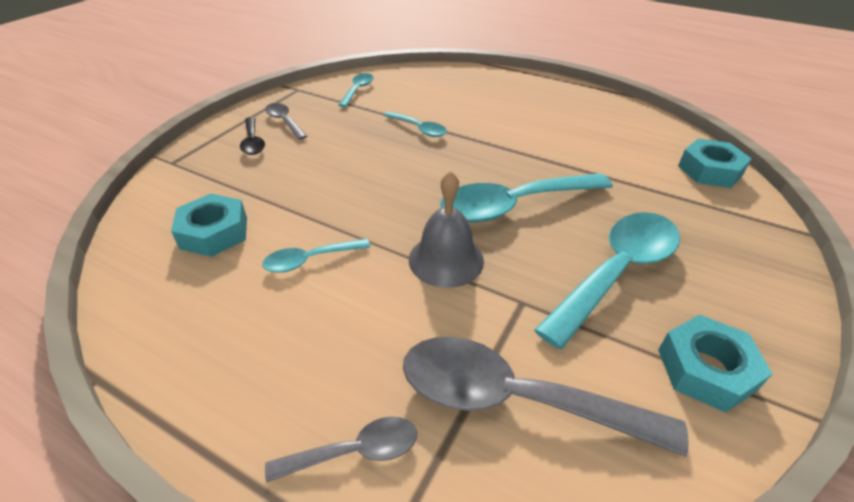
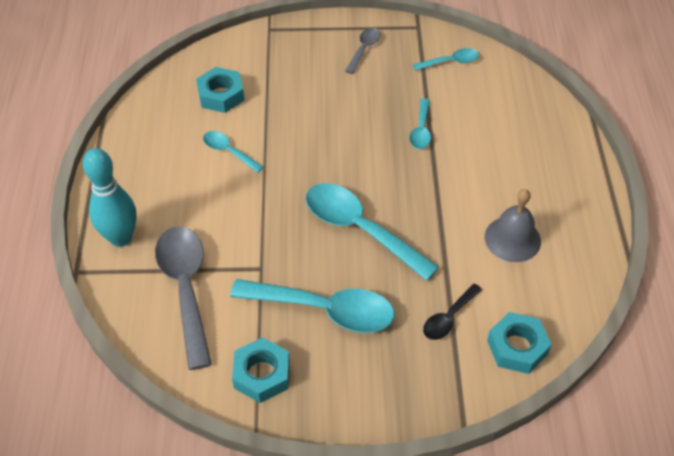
camera: 60 degrees right, 10 degrees up
black spoon [240,117,265,155] -> black spoon moved to [423,284,482,340]
grey spoon [265,416,417,482] -> turquoise bowling pin [83,148,137,247]
grey bell [409,171,484,288] -> grey bell moved to [485,189,541,262]

